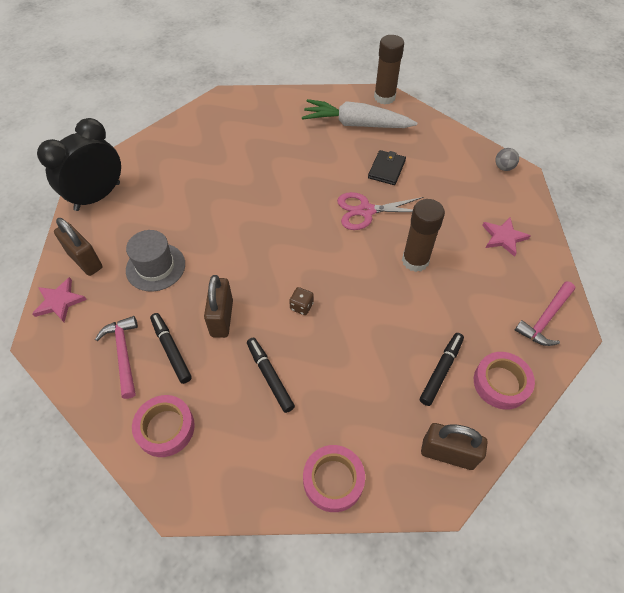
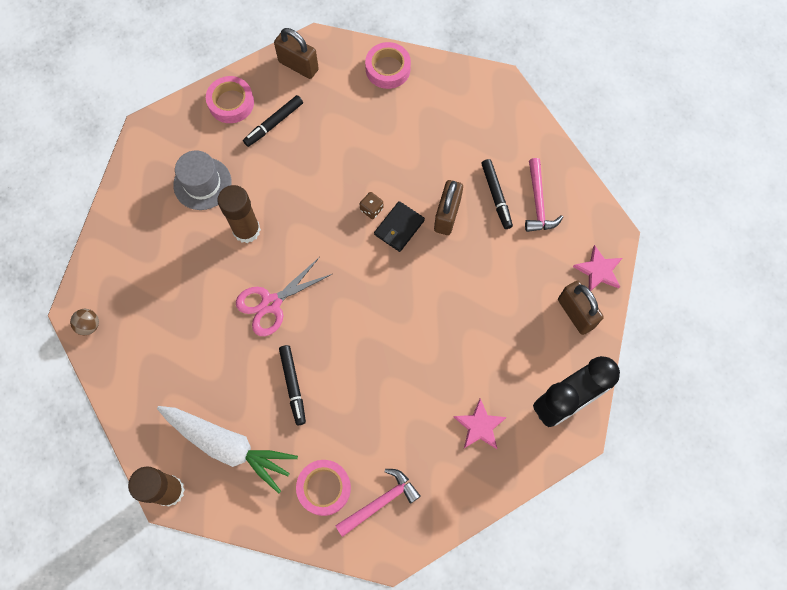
camera: 165 degrees left, 15 degrees up
grey hat [126,230,185,291] -> grey hat moved to [173,150,232,210]
pink tape [132,395,195,457] -> pink tape moved to [296,460,351,516]
black marker [247,337,295,413] -> black marker moved to [279,345,306,425]
pink scissors [337,192,423,230] -> pink scissors turned 135 degrees clockwise [236,257,332,336]
black wallet [368,150,406,185] -> black wallet moved to [374,201,425,252]
pink star [482,217,531,257] -> pink star moved to [454,398,507,449]
grey ball [495,148,519,171] -> brown ball [70,309,99,335]
pink hammer [515,281,575,346] -> pink hammer moved to [335,469,421,537]

